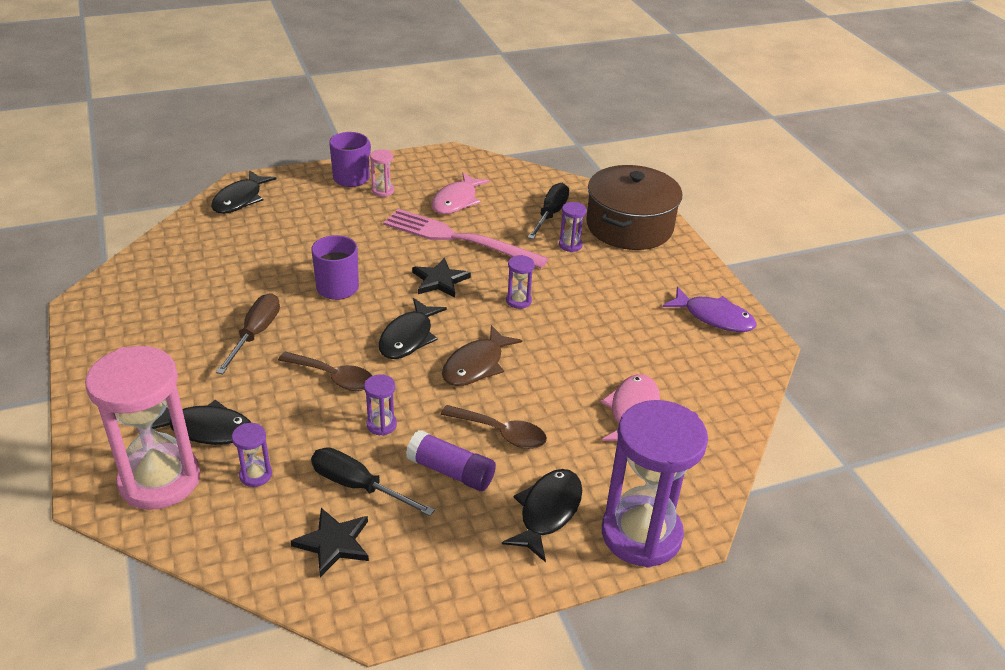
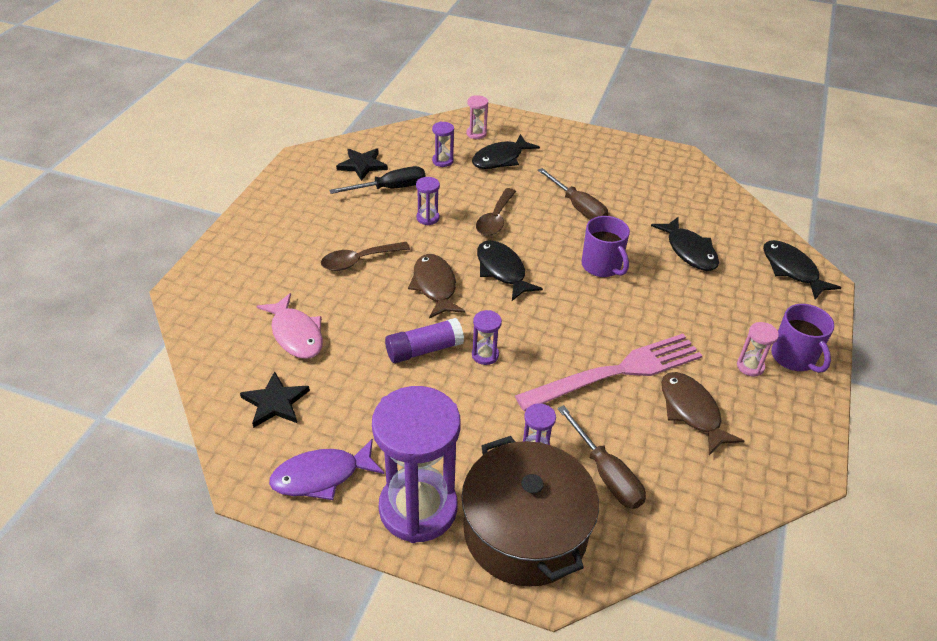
camera: 130 degrees right, 5 degrees up
pink hourglass [85,346,200,510] -> pink hourglass [466,95,488,139], size x0.41
brown spoon [278,352,372,391] -> brown spoon turned 45 degrees counterclockwise [476,188,516,236]
purple glue stick [406,430,496,491] -> purple glue stick moved to [385,318,464,363]
black star [412,258,471,297] -> black star moved to [240,371,310,428]
pink fish [432,172,490,214] -> brown fish [661,372,744,455]
black fish [502,469,582,562] -> black fish moved to [651,217,719,271]
black screwdriver [528,183,569,239] -> brown screwdriver [557,405,646,509]
purple hourglass [602,400,708,568] -> purple hourglass moved to [372,386,461,543]

